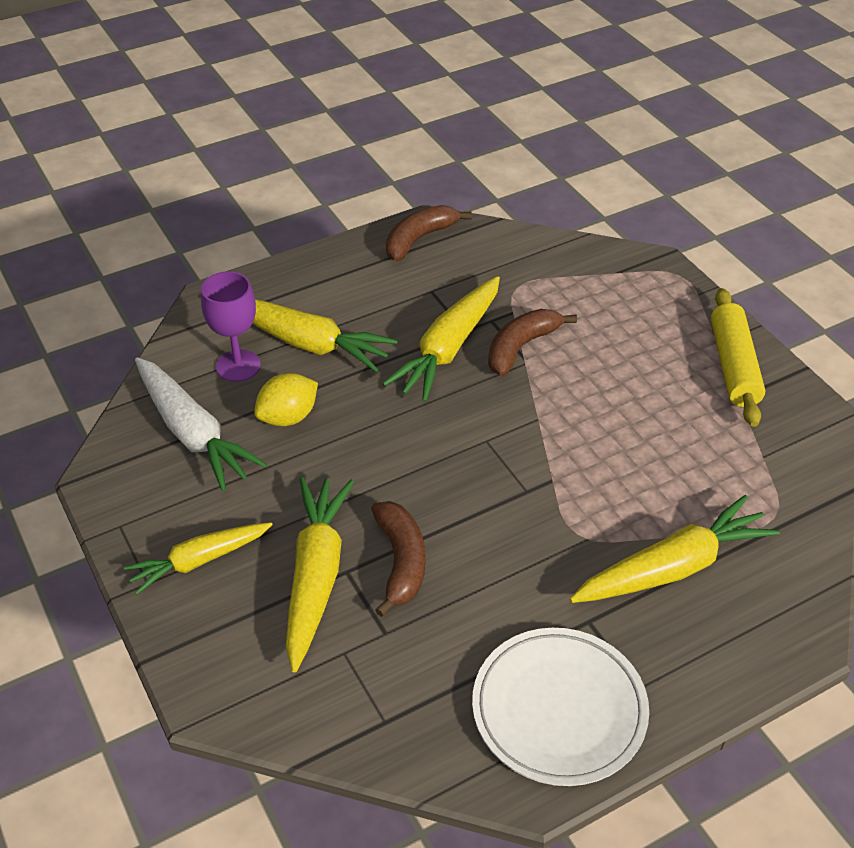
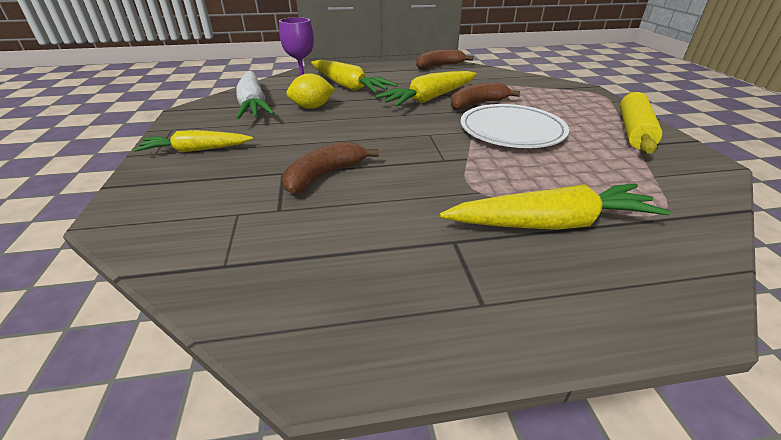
camera: 20 degrees right, 10 degrees down
yellow carrot [286,477,354,672] -> none
brown banana [371,501,425,617] -> brown banana turned 150 degrees counterclockwise [282,141,379,194]
white plate [472,628,649,786] -> white plate moved to [460,104,569,148]

